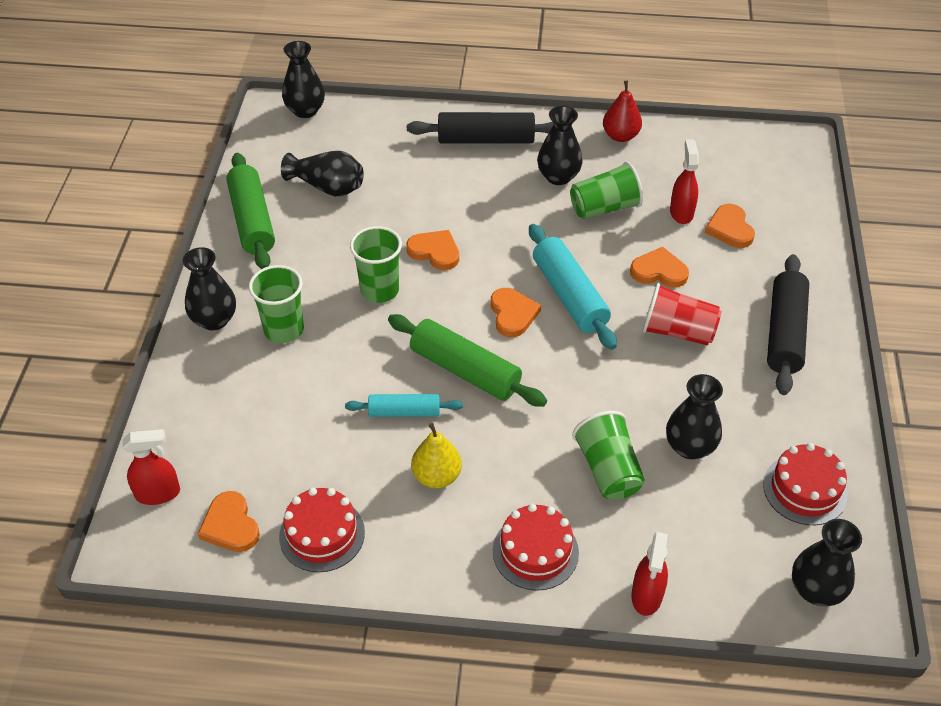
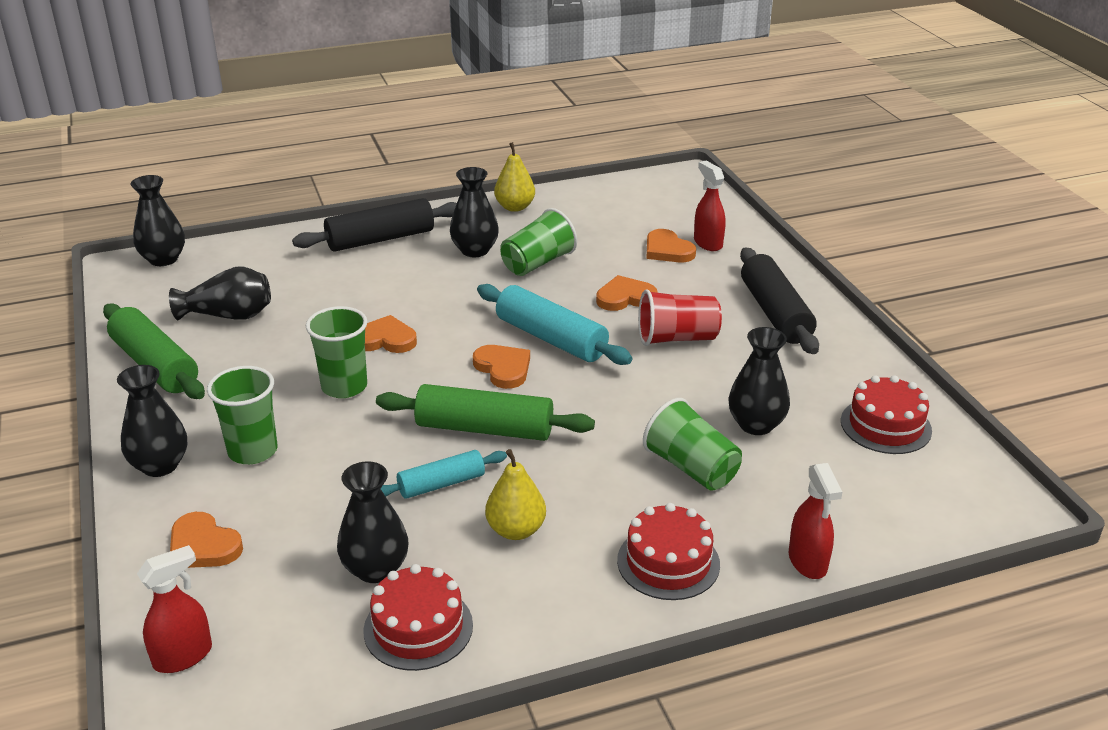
camera: 25 degrees left, 15 degrees down
orange heart [198,491,260,552] -> orange heart moved to [170,512,243,568]
red pear [603,81,642,142] -> yellow pear [494,142,535,212]
red spray bottle [670,139,699,224] -> red spray bottle moved to [694,161,725,251]
black vase [792,519,862,606] -> black vase moved to [337,461,409,583]

